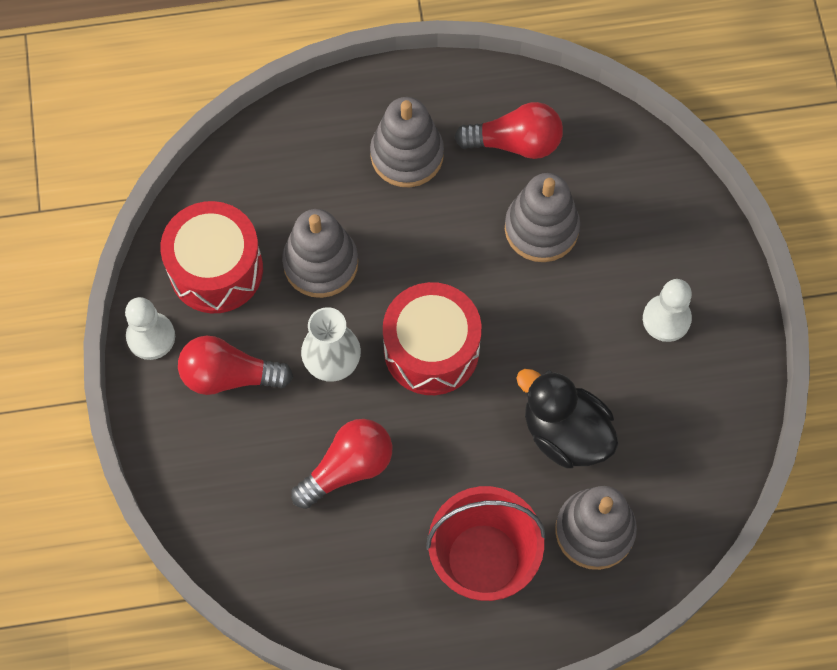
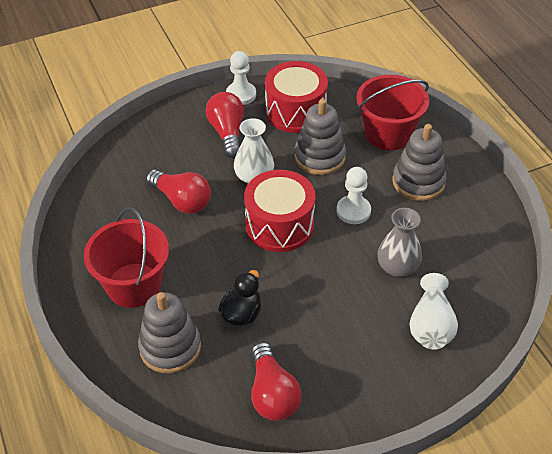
camera: 75 degrees right, 20 degrees down
red light bulb [454,102,563,159] -> red light bulb moved to [251,342,301,421]
grey stacking toy [505,173,580,262] -> grey vase [377,208,422,277]
black duck [516,369,619,468] -> black duck [218,270,261,326], size x0.67
white pawn [643,279,692,342] -> white pawn moved to [337,167,371,224]
none -> red bucket [356,75,429,150]
none -> white vase [410,273,458,349]

